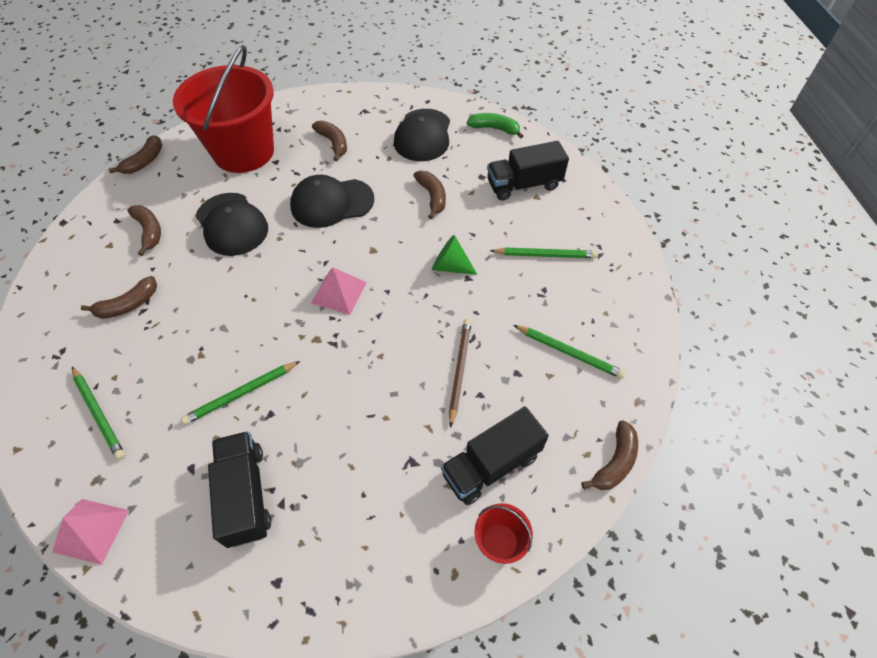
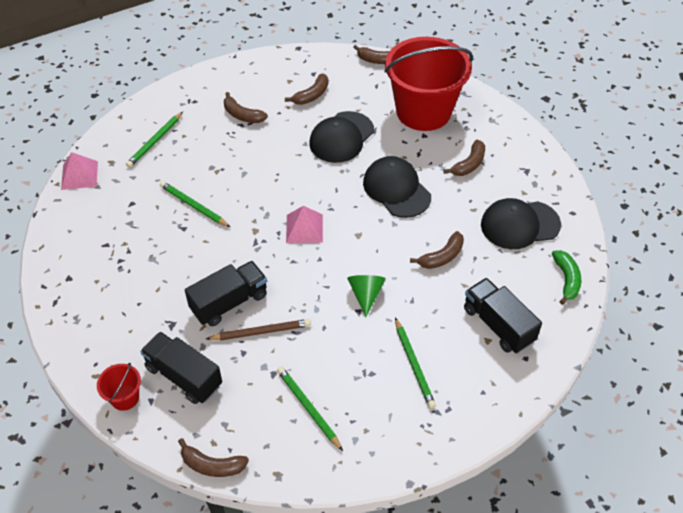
camera: 70 degrees right, 5 degrees down
black truck [208,431,271,548] -> black truck moved to [185,261,267,326]
green pencil [513,325,626,379] -> green pencil turned 135 degrees clockwise [277,367,343,451]

